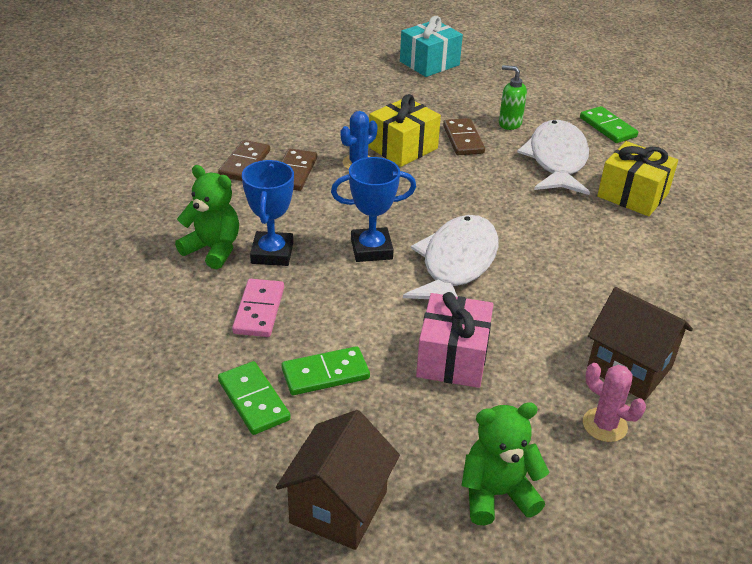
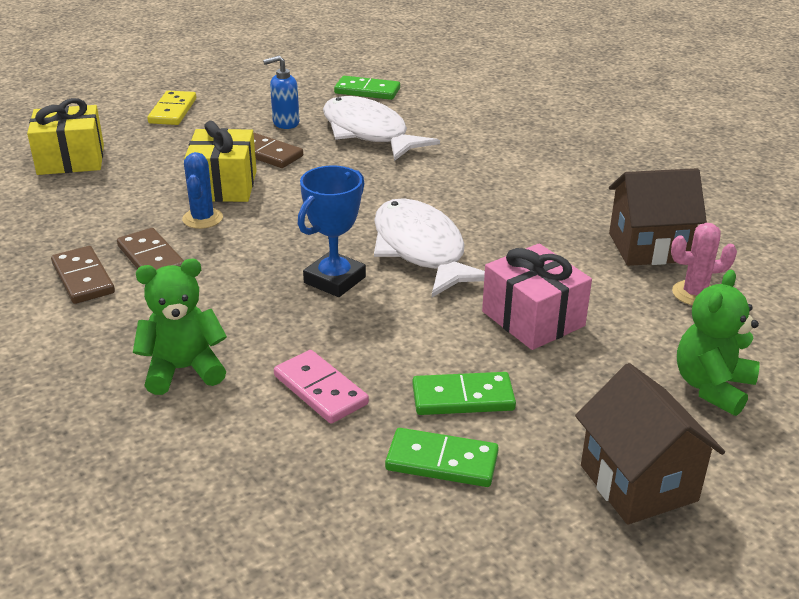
camera: 45 degrees left, 5 degrees down
blue trophy [242,160,294,266] -> none
green domino [281,346,370,395] -> green domino turned 60 degrees clockwise [412,372,516,415]
turquoise gift [400,16,463,77] -> none
green soap dispenser [499,65,527,130] -> blue soap dispenser [263,56,299,129]
yellow gift [597,141,678,216] -> yellow gift moved to [27,98,104,175]
none -> yellow domino [147,91,196,125]

